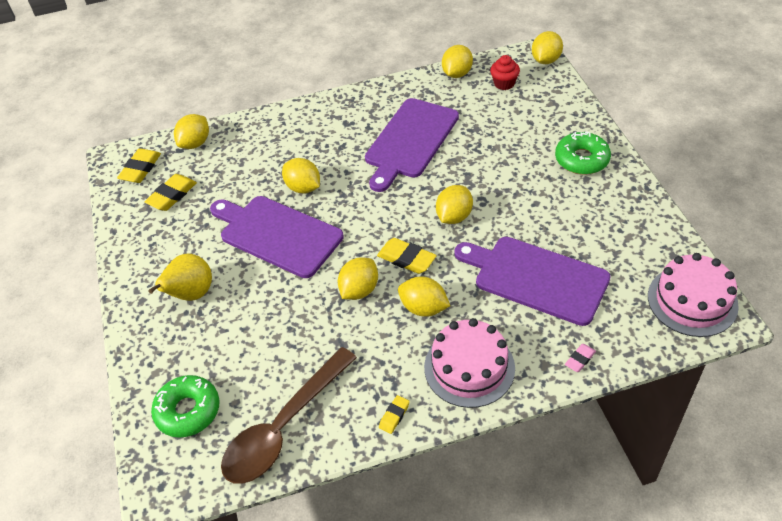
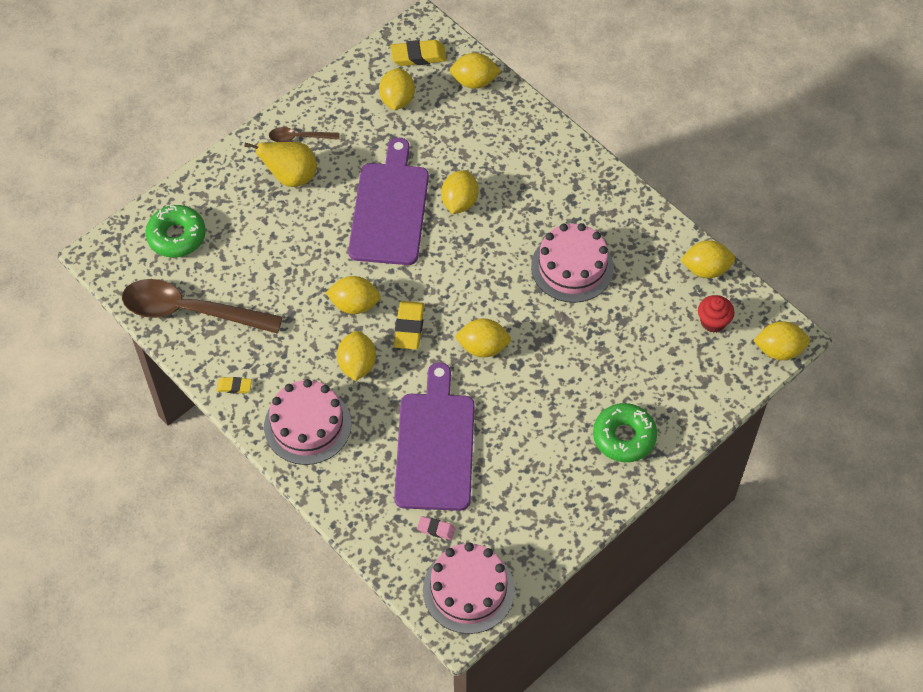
camera: 60 degrees right, 10 degrees up
yellow eraser [145,174,197,211] -> yellow lemon [379,68,415,110]
purple cutting board [365,98,459,192] -> pink cake [531,223,614,303]
pink eraser [565,344,596,372] -> pink eraser moved to [417,516,456,540]
none -> brown spoon [269,127,340,142]

